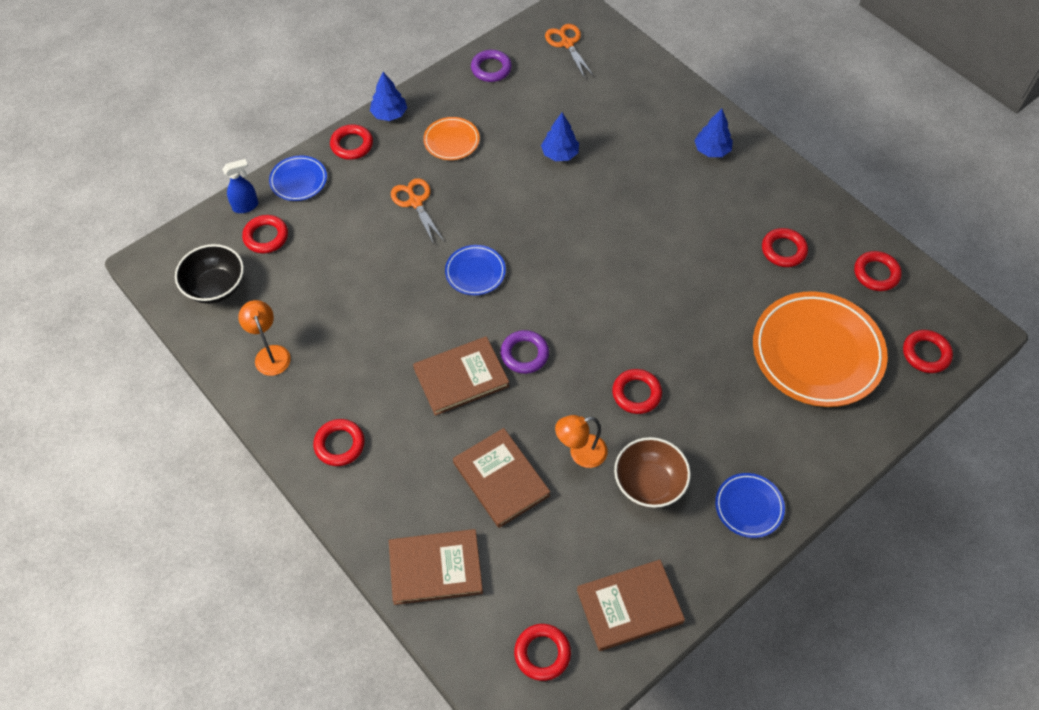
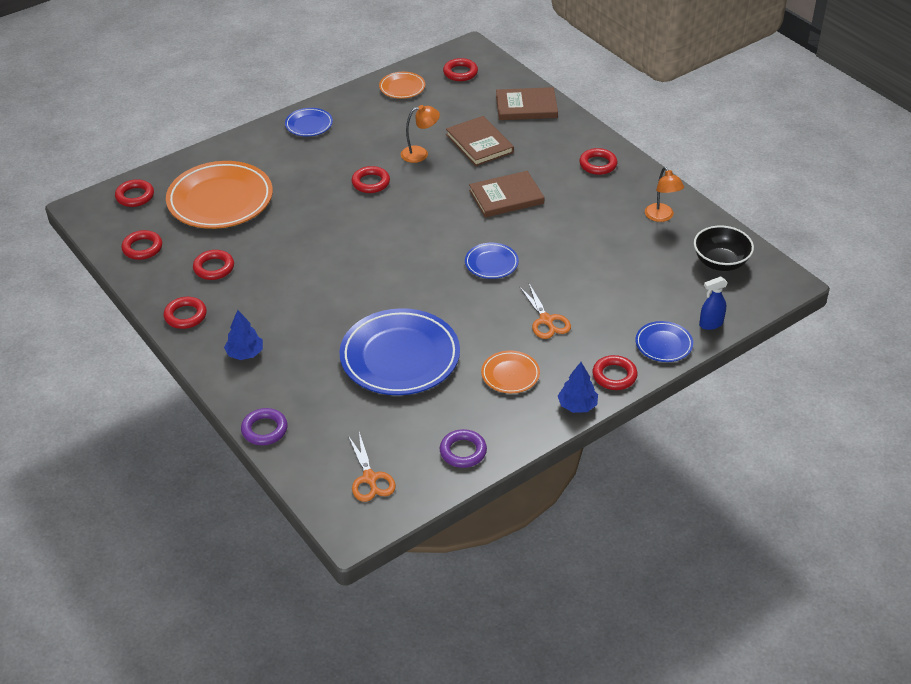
camera: 175 degrees left, 15 degrees down
red ring [242,215,288,254] -> red ring moved to [164,297,207,329]
purple ring [500,330,549,374] -> purple ring moved to [241,408,288,445]
blue tree [541,113,579,161] -> blue plate [340,308,460,395]
brown book [577,560,685,651] -> orange plate [379,72,425,99]
brown bowl [614,437,691,508] -> none

